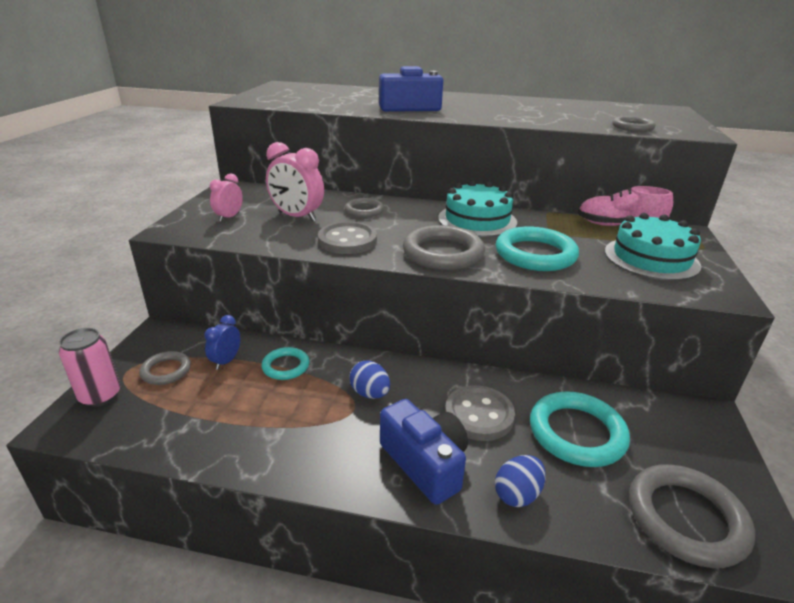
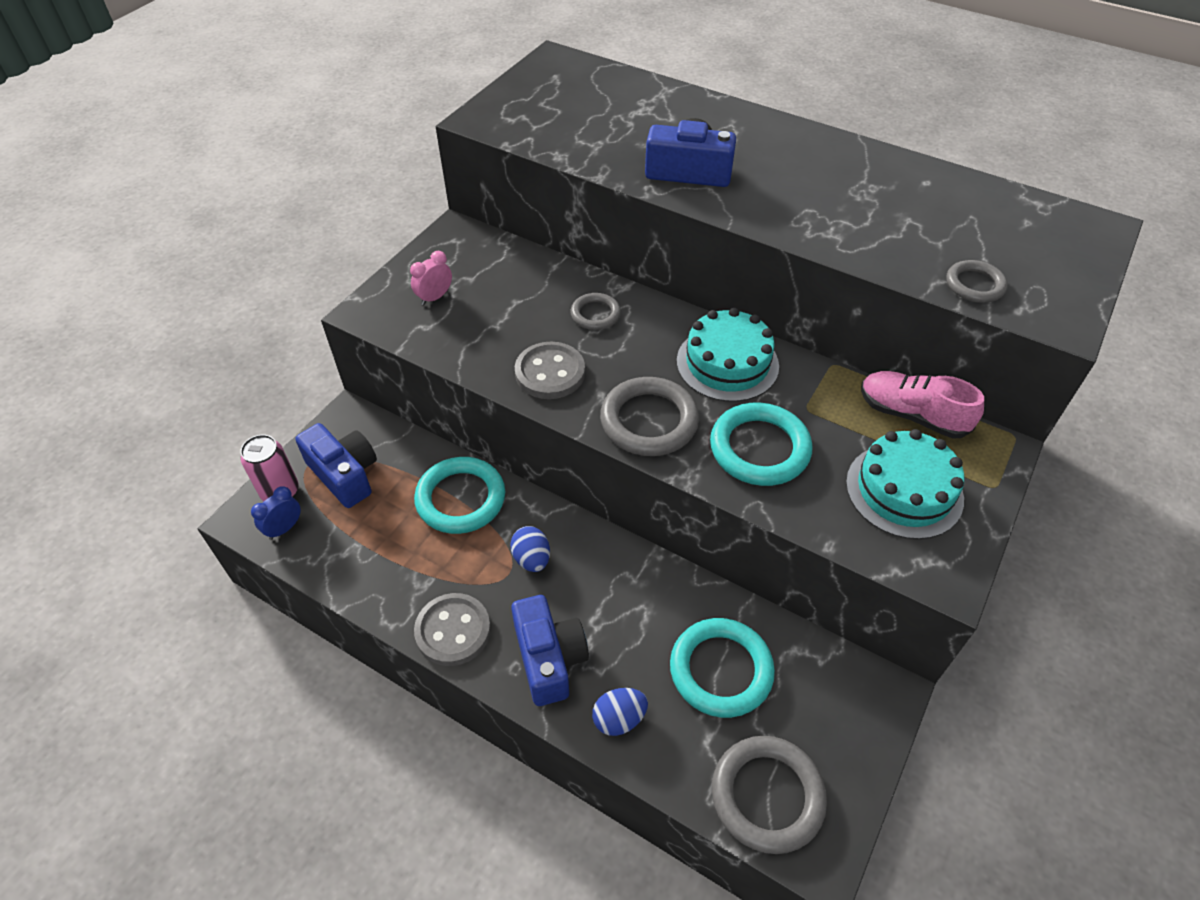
camera: 20 degrees right, 20 degrees up
grey ring [139,351,191,385] -> blue camera [295,423,377,508]
blue clock [204,315,240,370] -> blue clock moved to [251,486,301,540]
turquoise ring [261,347,309,380] -> turquoise ring [414,457,505,534], size x1.77
pink clock [266,142,324,221] -> none
grey button [445,385,515,441] -> grey button moved to [414,593,491,666]

